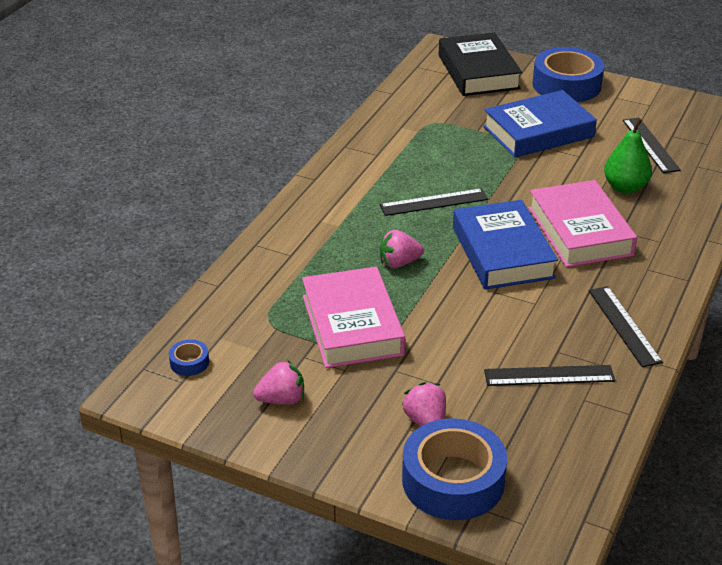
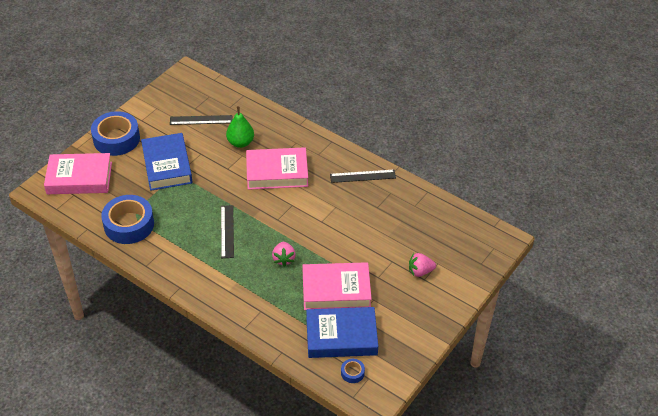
camera: 80 degrees left, 10 degrees up
pink strawberry [253,360,304,404] -> none
blue tape [402,419,507,520] -> blue tape moved to [101,195,154,244]
black book [439,32,522,96] -> pink book [44,153,112,194]
blue book [453,200,558,290] -> blue book moved to [306,307,378,358]
black ruler [484,365,615,386] -> none

